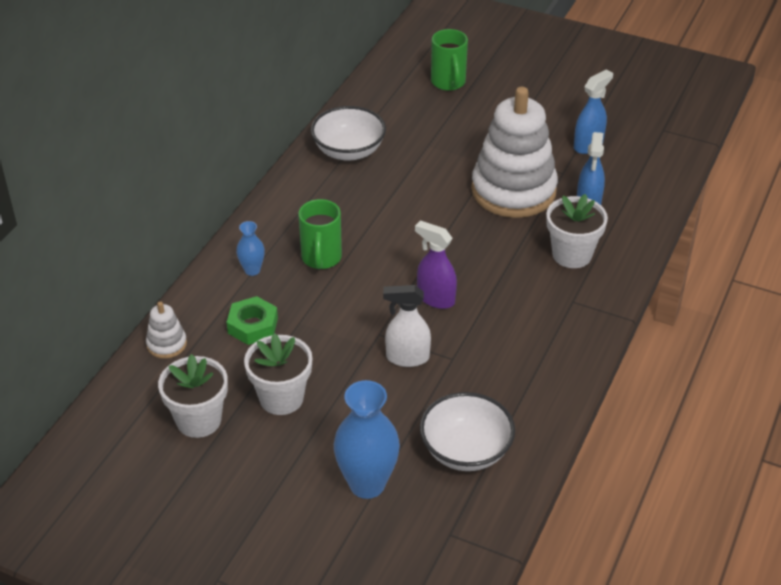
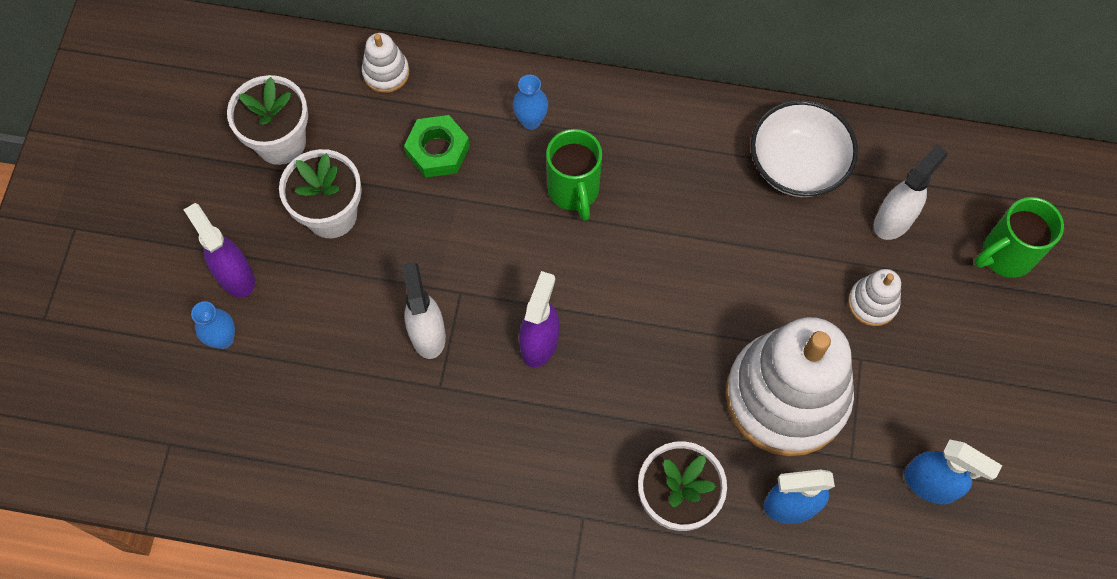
camera: 75 degrees right, 25 degrees up
green mug [298,199,342,269] -> green mug turned 90 degrees counterclockwise [546,129,602,221]
blue vase [334,380,400,499] -> blue vase [191,301,235,349], size x0.51
white bowl [420,392,515,471] -> none
none -> purple spray bottle [184,203,255,298]
none -> white stacking toy [848,269,901,326]
none -> white spray bottle [874,145,947,240]

